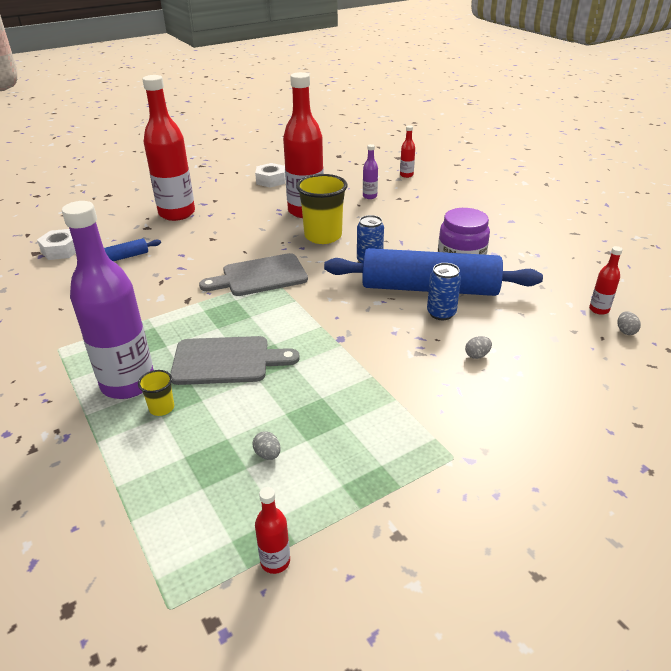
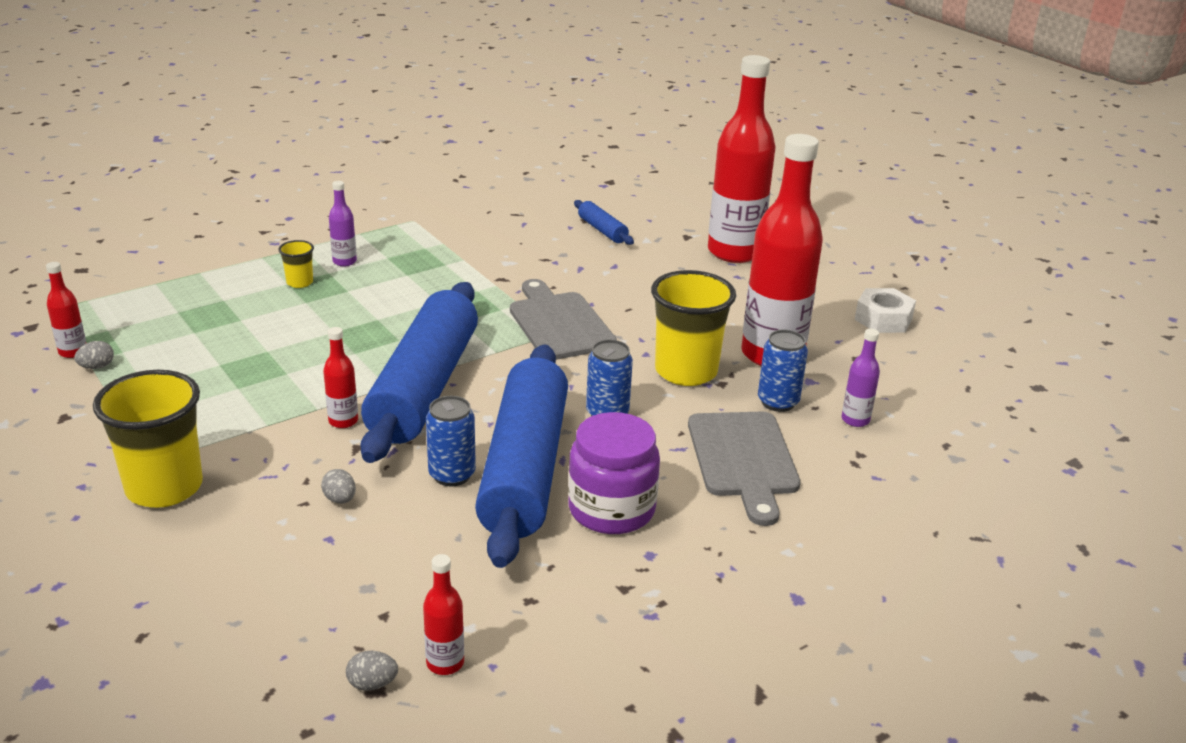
camera: 85 degrees right, 5 degrees down
white nut [37,229,76,260] -> none
purple bottle [62,201,154,399] -> purple bottle [329,181,357,266], size x0.42
grey cutting board [170,336,300,385] -> grey cutting board moved to [688,412,800,526]
grey egg [253,431,280,460] -> grey egg moved to [74,341,114,369]
red bottle [400,125,415,178] -> red bottle moved to [323,327,358,428]
none -> yellow cup [93,370,203,508]
none -> blue rolling pin [360,282,478,463]
none -> blue can [758,330,808,412]

